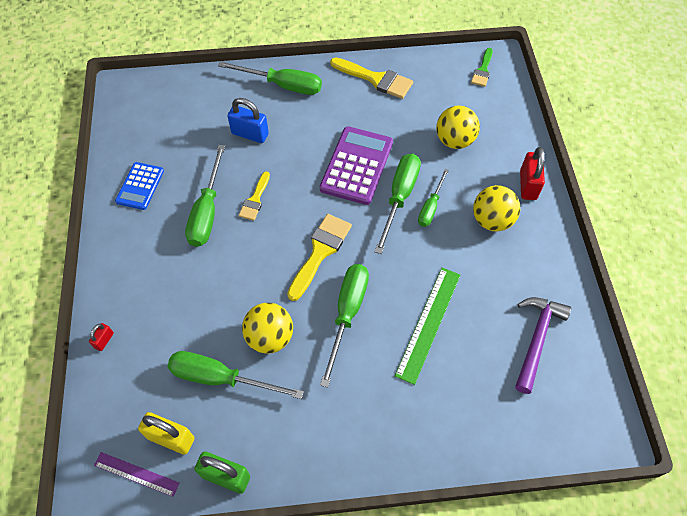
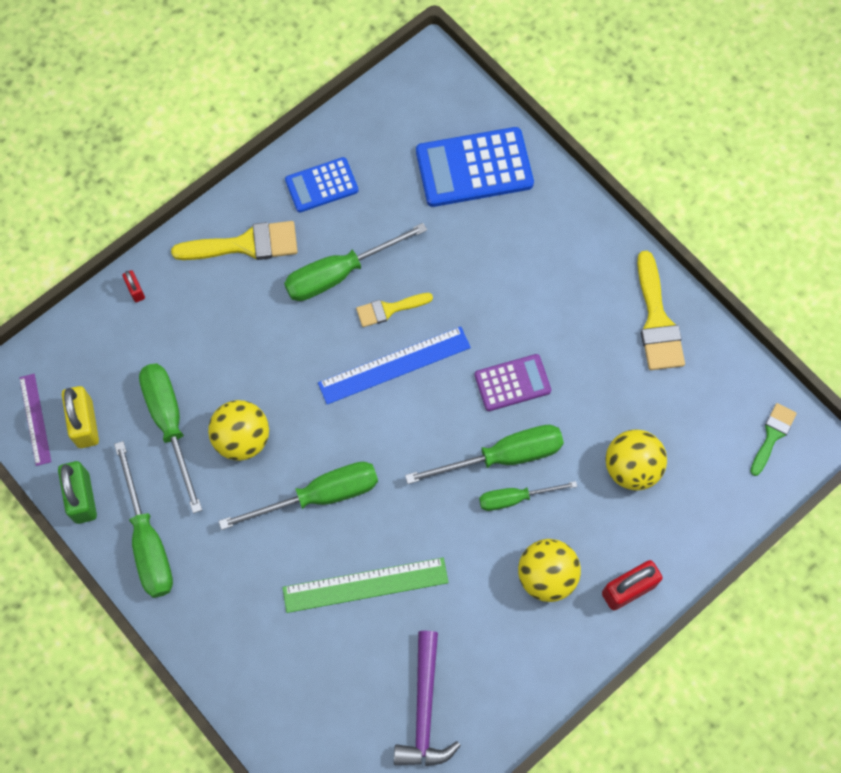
camera: 55 degrees right, 10 degrees up
red padlock [89,323,114,351] -> red padlock turned 75 degrees clockwise [123,270,145,302]
green screwdriver [218,61,322,95] -> green screwdriver moved to [114,441,173,598]
blue padlock [228,98,269,143] -> none
yellow brush [287,214,352,301] -> yellow brush moved to [171,221,298,260]
purple calculator [320,126,393,205] -> purple calculator [475,354,551,411], size x0.60
green brush [471,48,493,87] -> green brush turned 135 degrees clockwise [750,403,797,476]
purple hammer [515,297,571,394] -> purple hammer turned 105 degrees clockwise [394,631,461,766]
none -> blue ruler [318,327,471,405]
none -> blue calculator [416,127,534,207]

